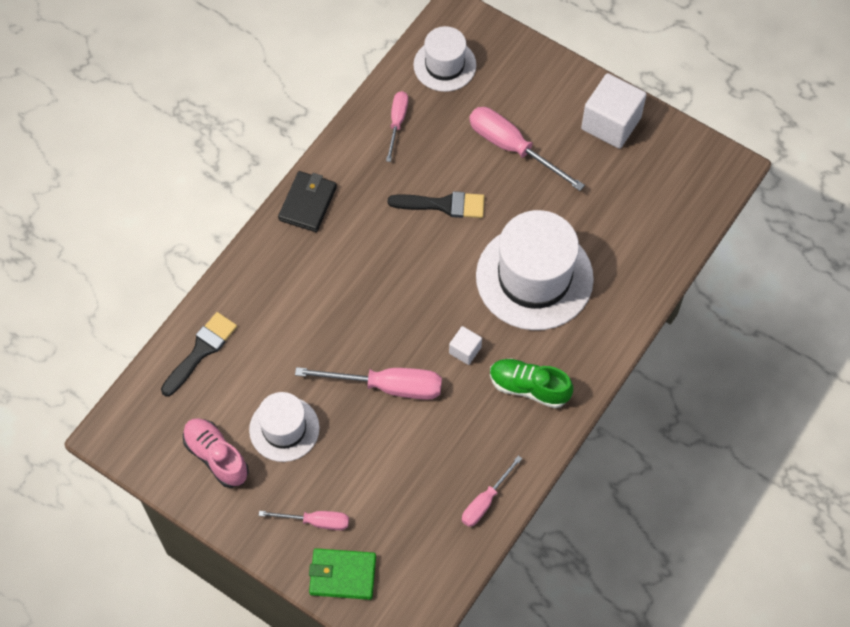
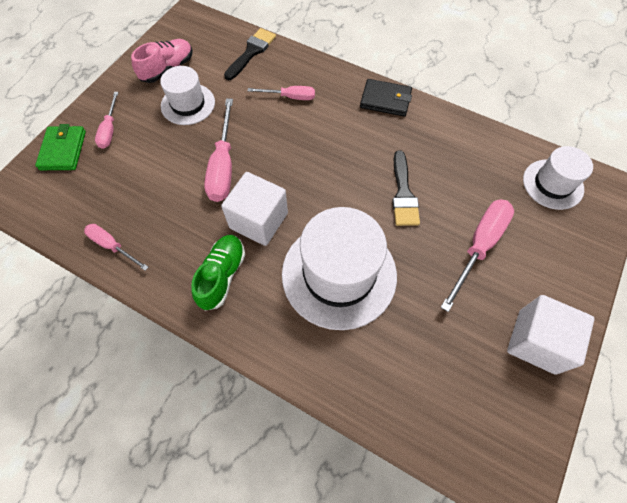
camera: 85 degrees right, 0 degrees up
black brush [161,312,237,396] -> black brush turned 90 degrees counterclockwise [224,28,276,80]
pink screwdriver [386,91,408,162] -> pink screwdriver moved to [248,86,315,100]
white cube [449,326,482,365] -> white cube [221,172,288,246], size x2.02

